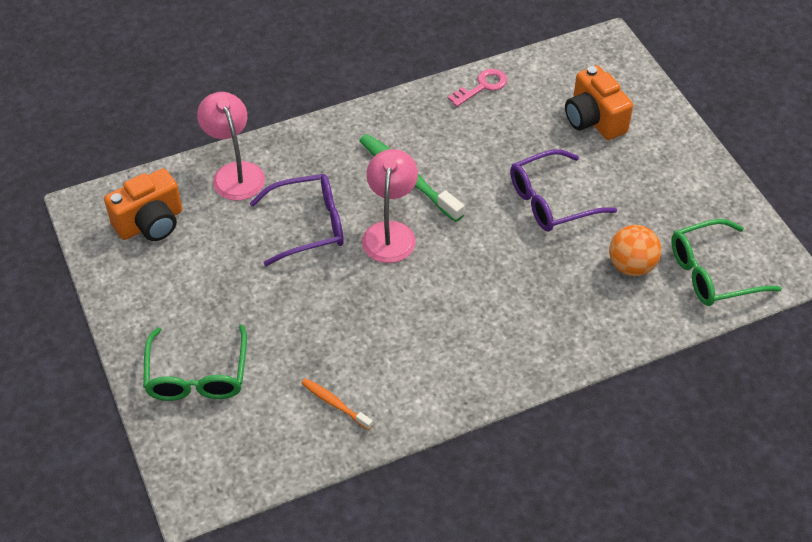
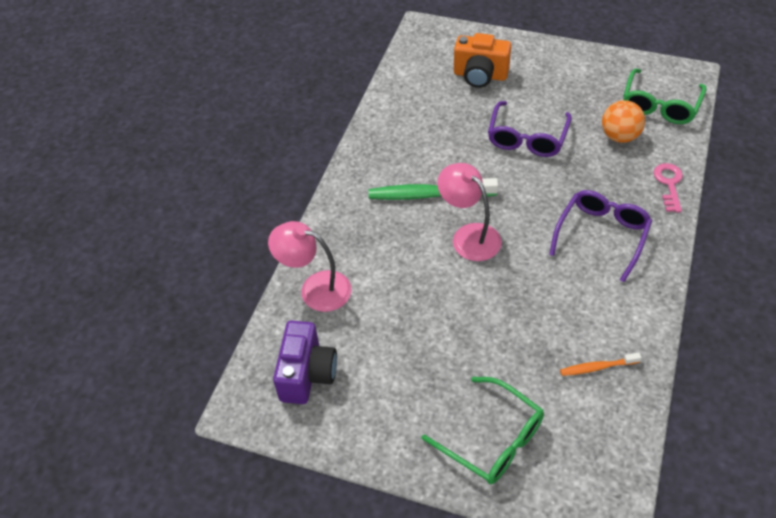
camera: 45 degrees left, 0 degrees up
orange camera [104,168,182,241] -> purple camera [273,321,337,404]
purple glasses [250,174,344,266] -> purple glasses moved to [549,190,652,282]
pink key [448,69,507,107] -> pink key moved to [653,163,683,213]

